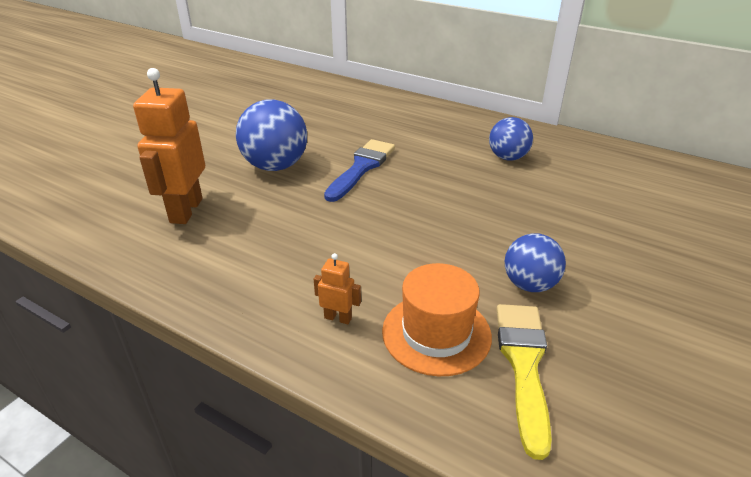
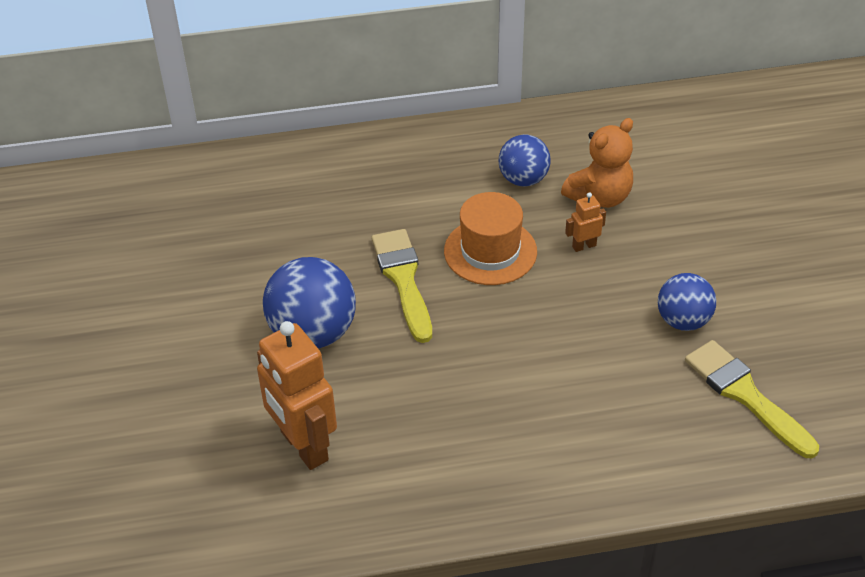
camera: 40 degrees left, 10 degrees up
orange robot [314,253,361,324] -> orange robot moved to [565,192,606,252]
blue brush [324,139,395,202] -> yellow brush [372,229,432,343]
orange hat [382,263,492,376] -> orange hat moved to [444,192,537,285]
none -> orange teddy bear [561,118,633,208]

